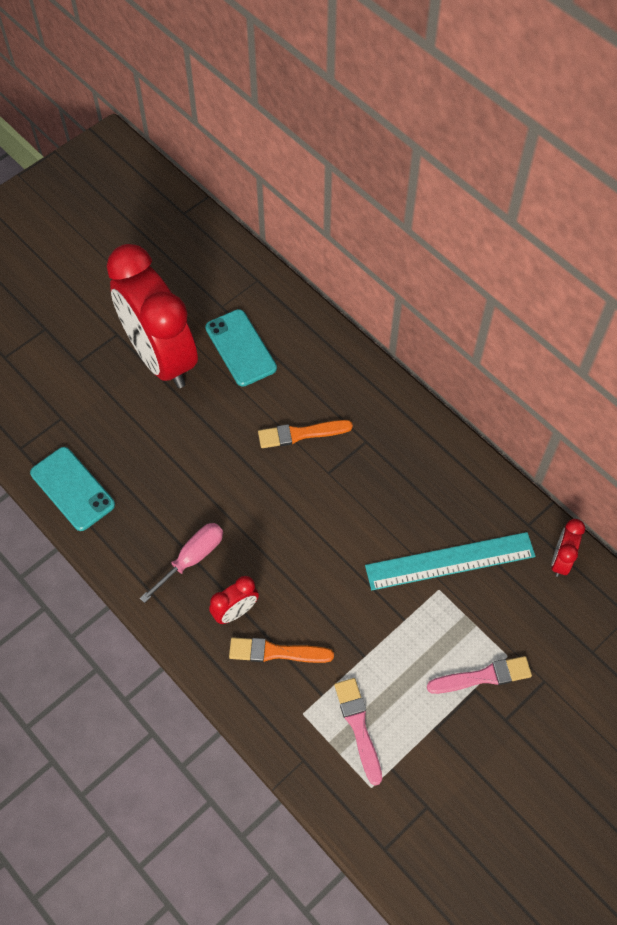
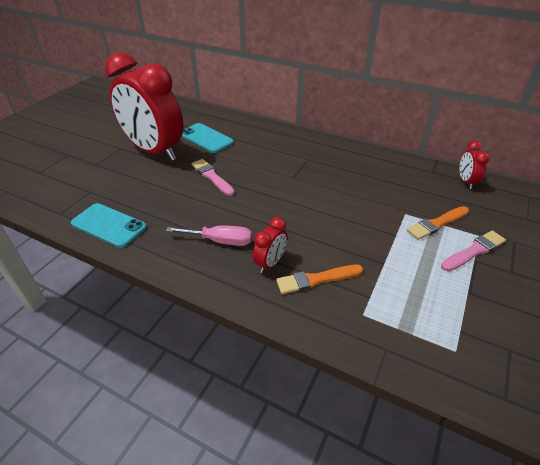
camera: 20 degrees left, 20 degrees down
pink screwdriver [140,523,223,603] -> pink screwdriver turned 75 degrees clockwise [166,225,252,246]
orange brush [258,420,353,448] -> orange brush moved to [407,206,469,240]
pink brush [334,678,382,786] -> pink brush moved to [192,159,235,196]
turquoise ruler [365,532,536,590] -> none

